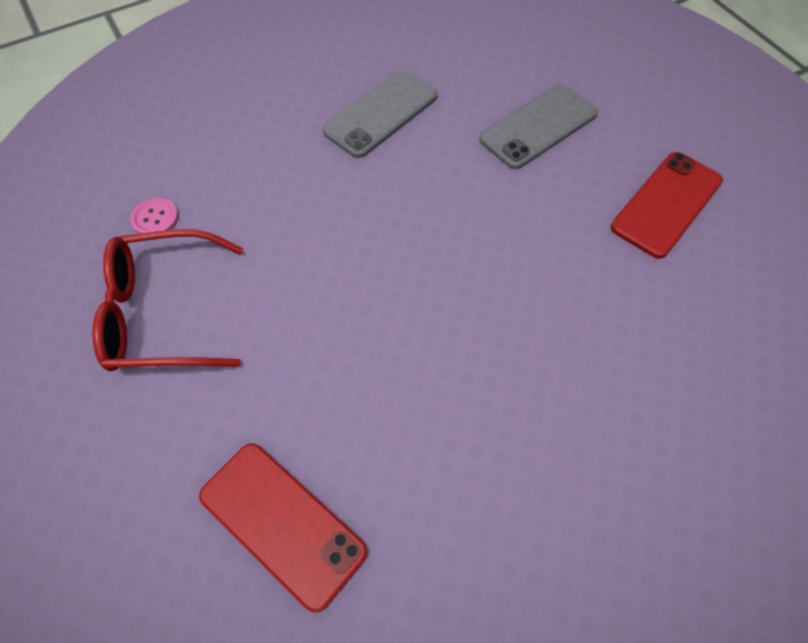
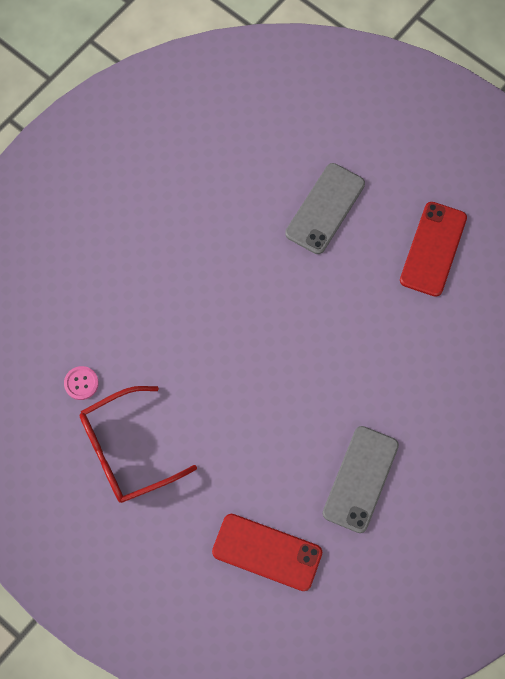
camera: 20 degrees left, 10 degrees up
grey phone [323,70,438,158] -> grey phone moved to [323,426,399,533]

